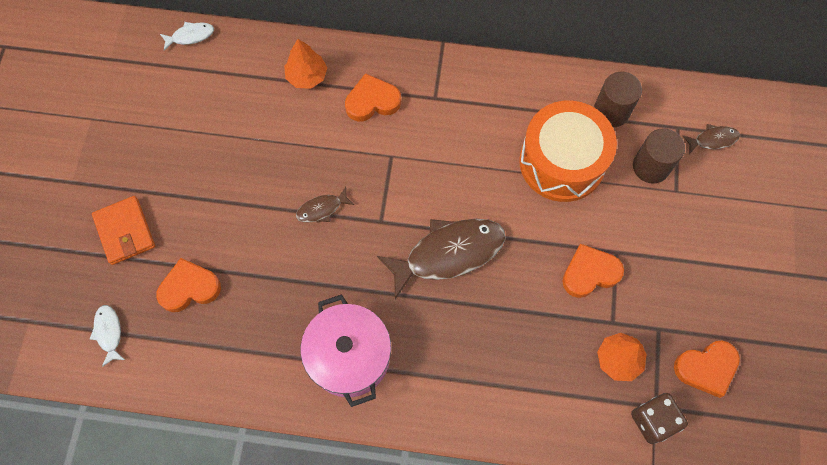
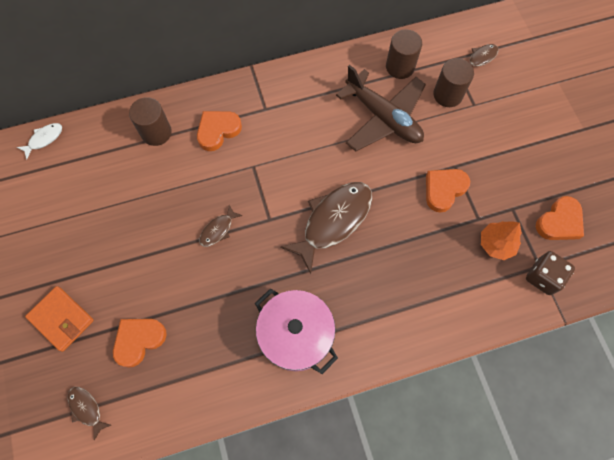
camera: 25 degrees left, 0 degrees up
white fish [90,305,125,367] -> brown fish [67,387,111,440]
orange tree [284,39,327,89] -> brown cylinder [129,97,172,146]
orange drum [519,101,617,202] -> brown plane [336,65,426,151]

